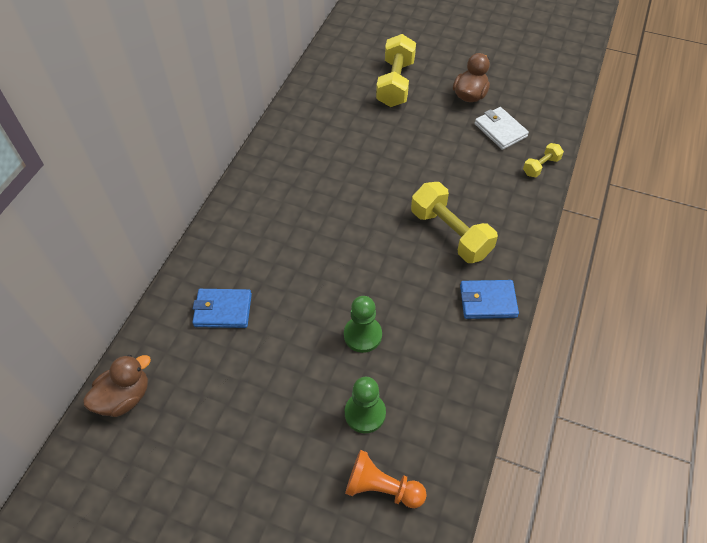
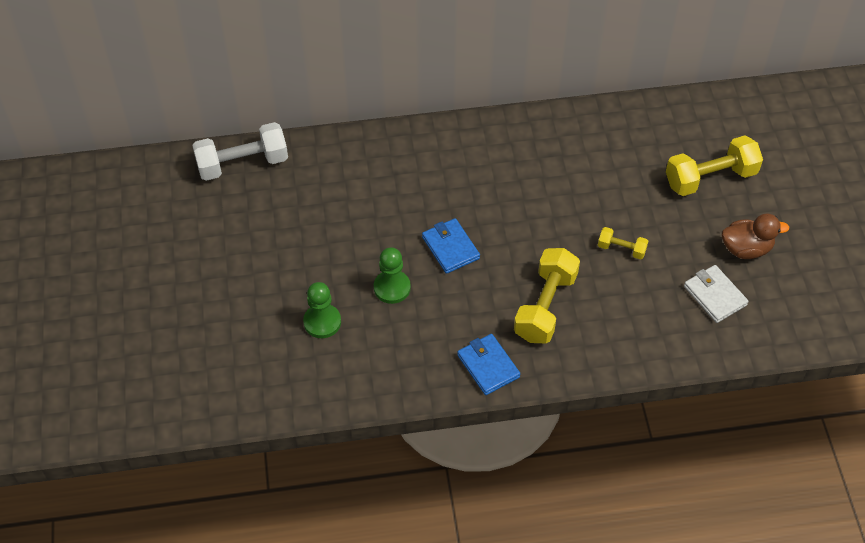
camera: 60 degrees right, 0 degrees up
brown duck [83,355,151,417] -> white dumbbell [192,122,288,181]
blue wallet [192,289,252,328] -> blue wallet moved to [422,218,480,274]
orange pawn [345,450,427,508] -> none
white wallet [475,107,529,150] -> white wallet turned 60 degrees counterclockwise [684,265,749,323]
yellow dumbbell [523,143,564,177] -> yellow dumbbell moved to [598,227,648,260]

